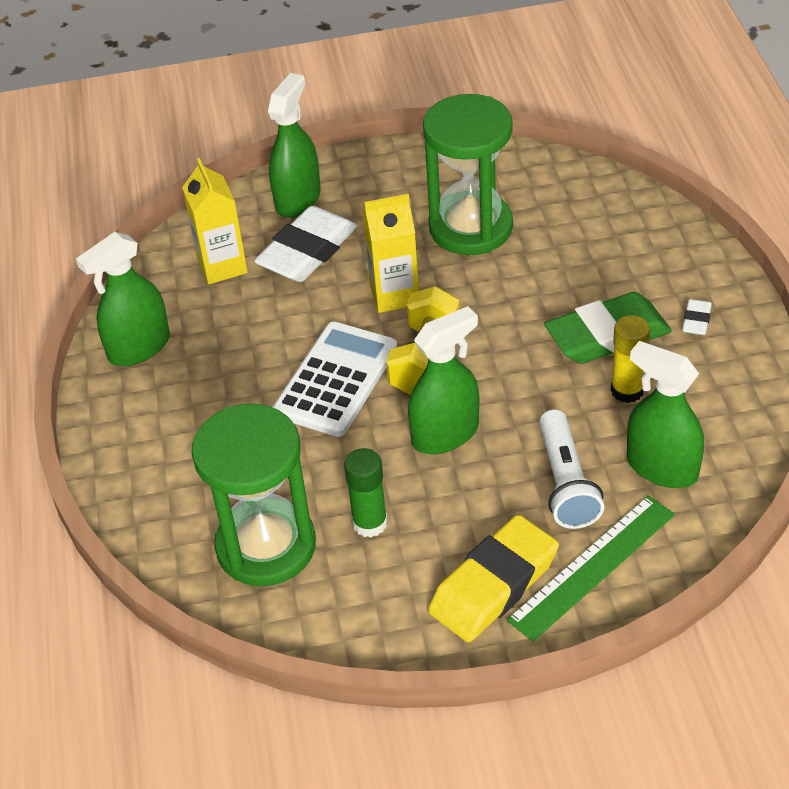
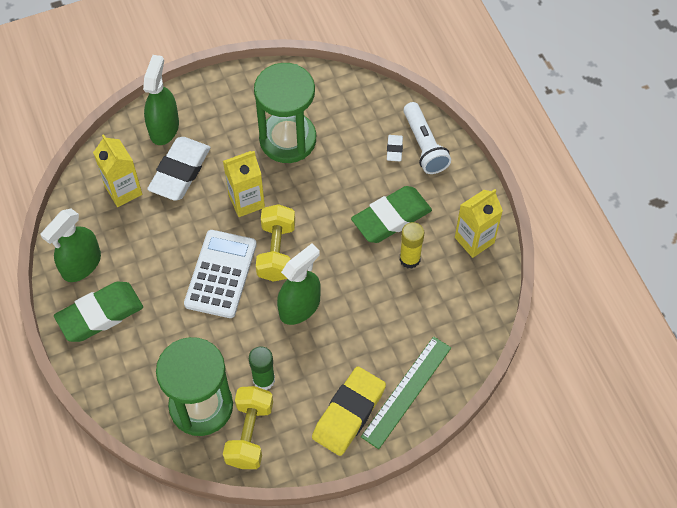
camera: 15 degrees left, 15 degrees up
white flashlight [539,409,604,529] -> white flashlight moved to [403,102,451,174]
green spray bottle [627,341,704,488] -> none
white eraser [682,299,712,335] -> white eraser moved to [387,135,403,161]
none -> green eraser [54,282,143,342]
none -> yellow dumbbell [223,386,273,469]
none -> yellow carton [455,189,503,258]

